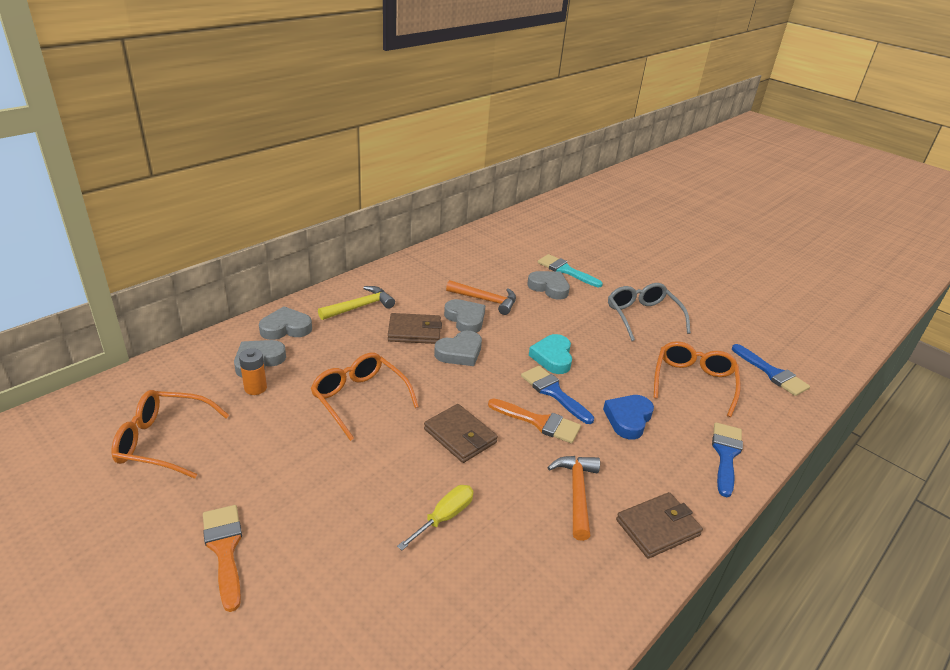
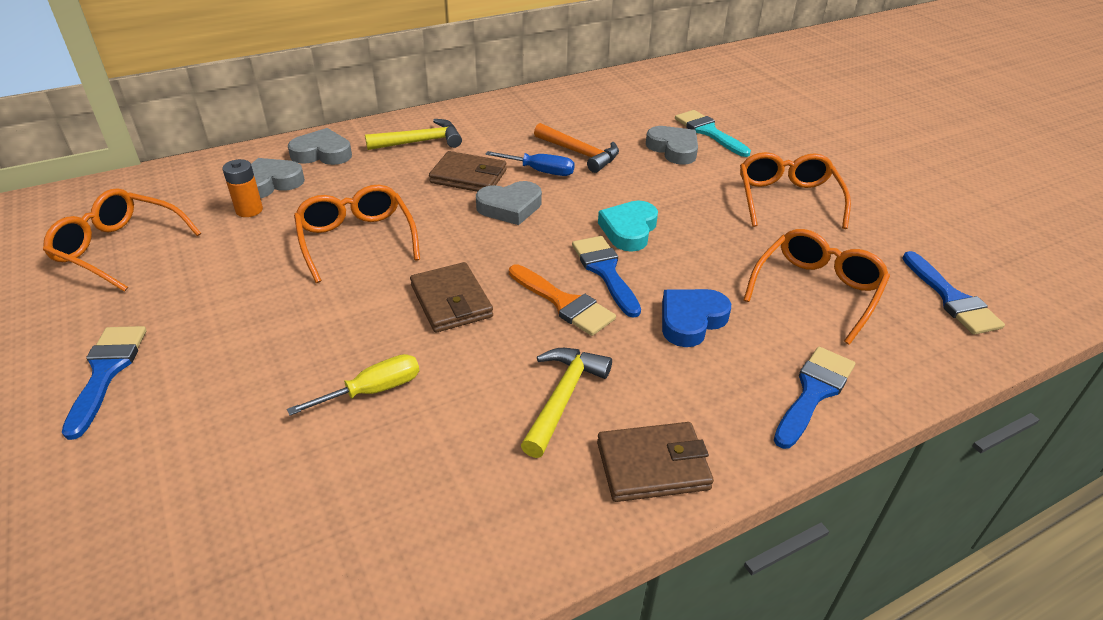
camera: 20 degrees right, 5 degrees up
orange brush [203,505,242,612] -> blue brush [62,326,147,440]
grey heart [444,299,485,333] -> blue screwdriver [485,151,575,176]
orange hammer [547,456,600,541] -> yellow hammer [521,348,612,458]
grey glasses [608,283,691,341] -> orange glasses [740,152,851,229]

